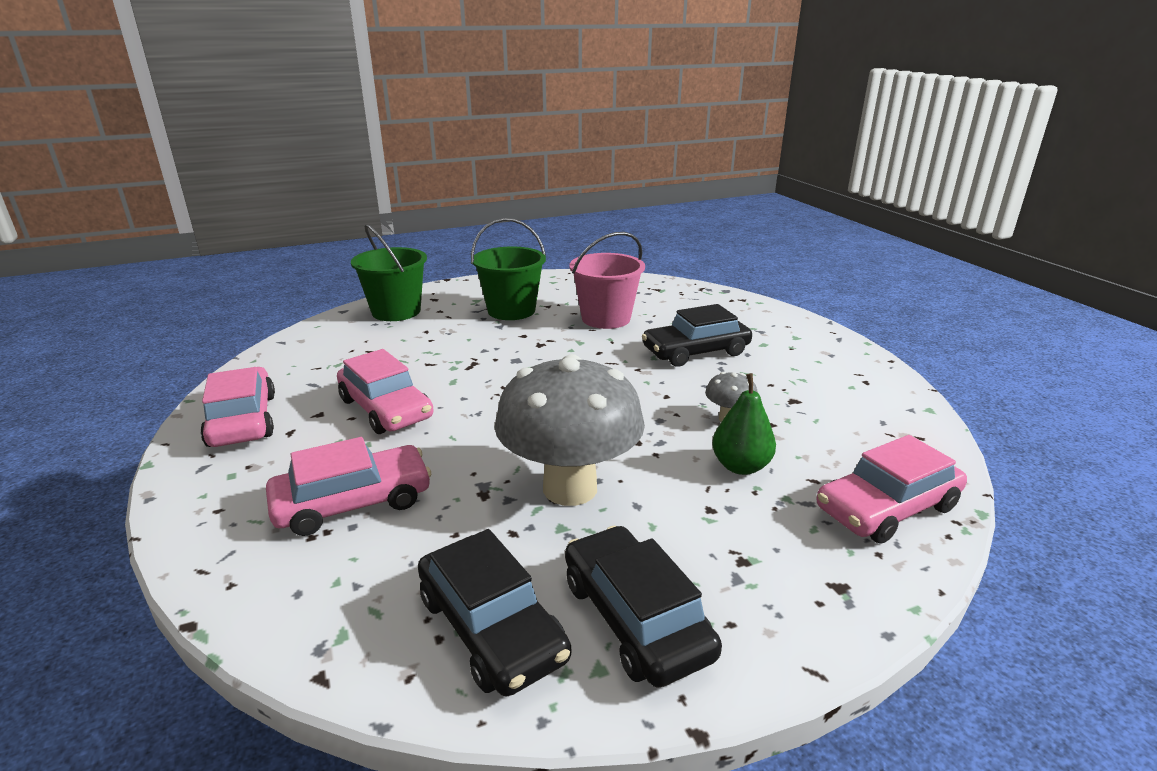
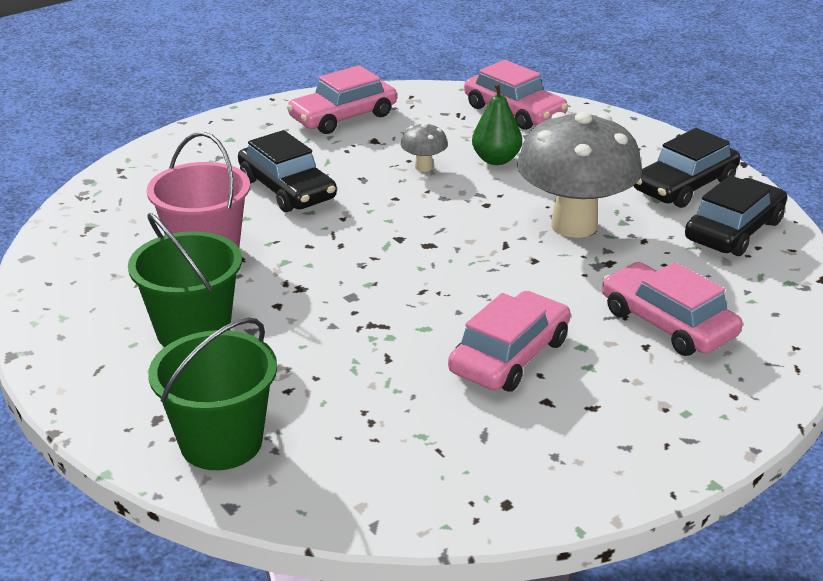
camera: 105 degrees left, 5 degrees up
pink car [200,367,275,447] -> pink car moved to [287,65,397,134]

